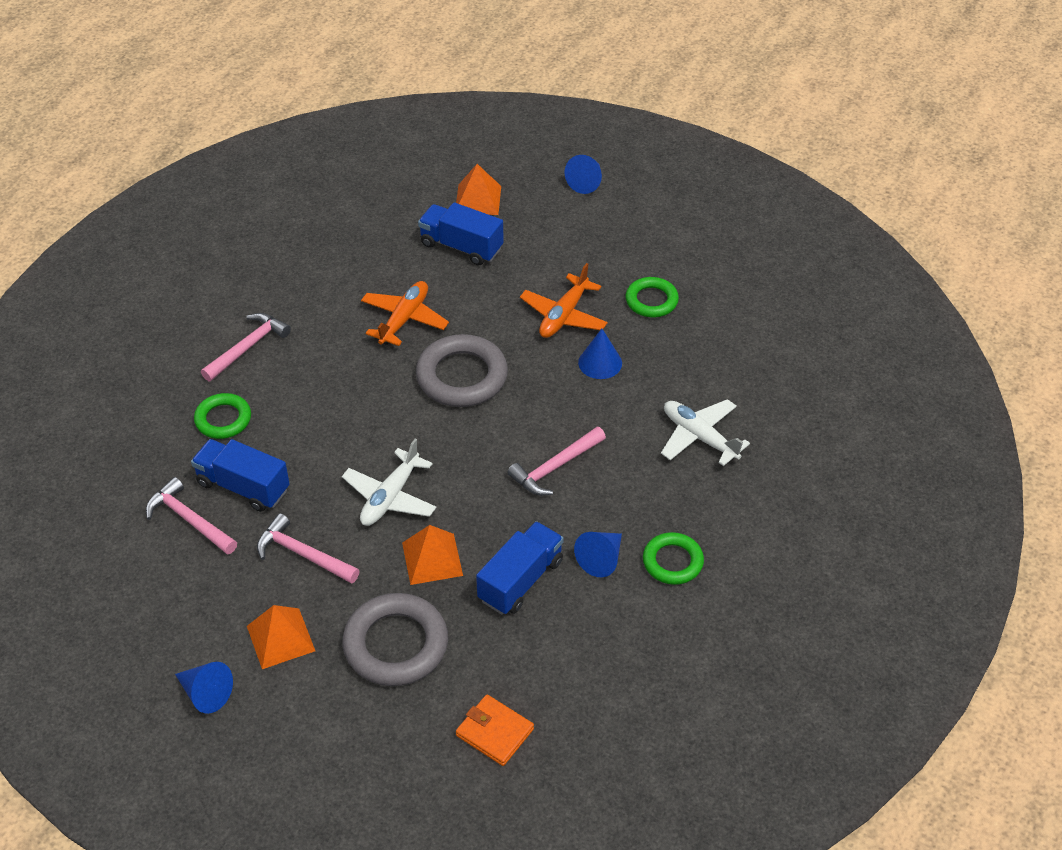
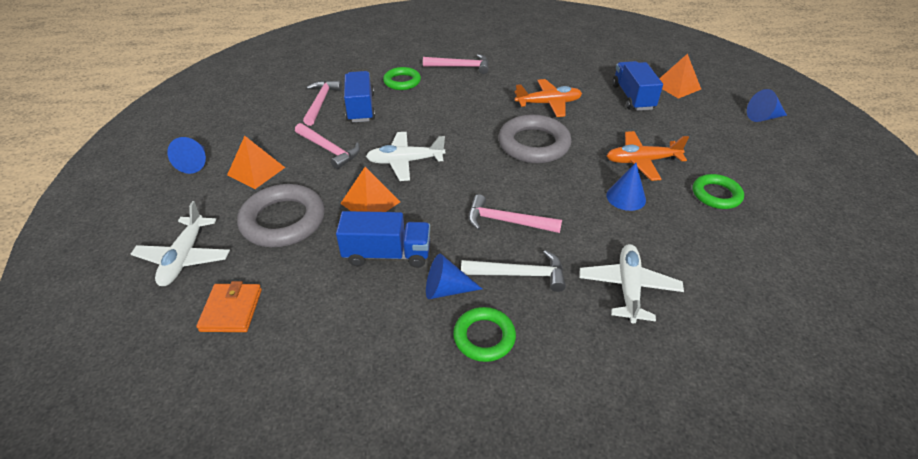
camera: 55 degrees right, 5 degrees down
pink hammer [257,513,360,584] -> pink hammer turned 135 degrees clockwise [295,123,360,169]
none -> white plane [131,201,230,286]
none -> white hammer [461,250,566,292]

